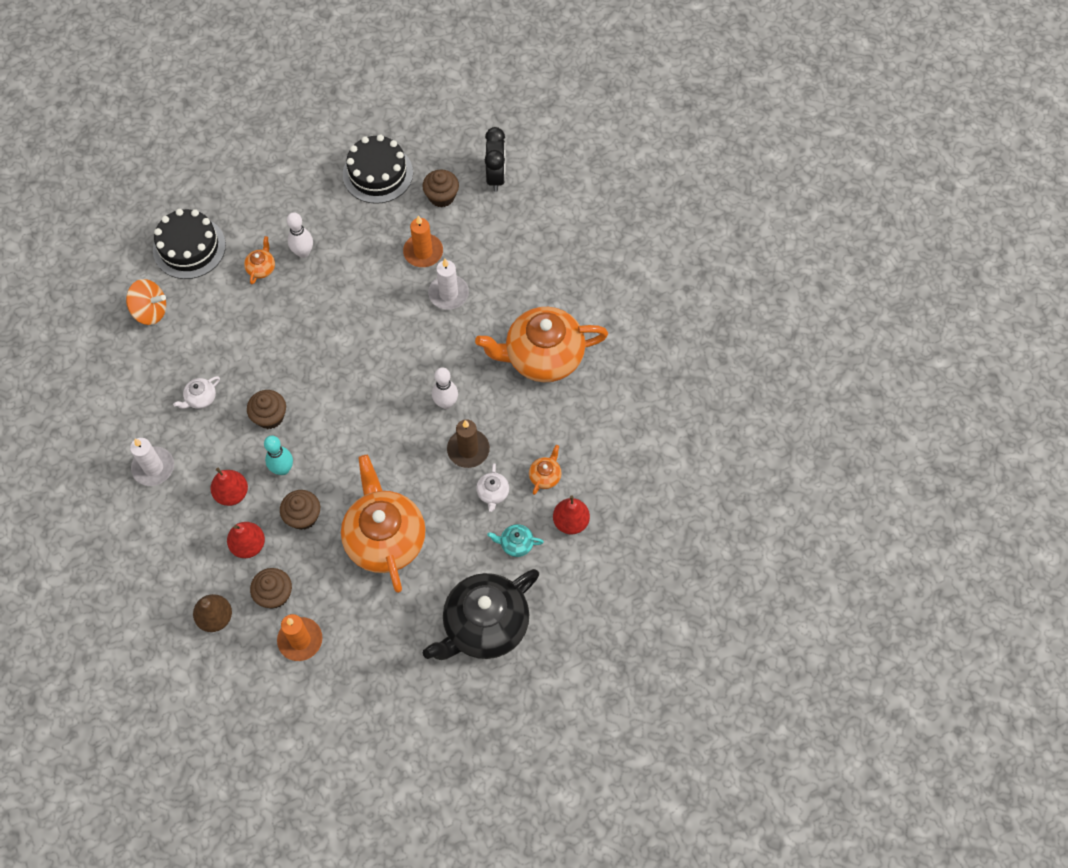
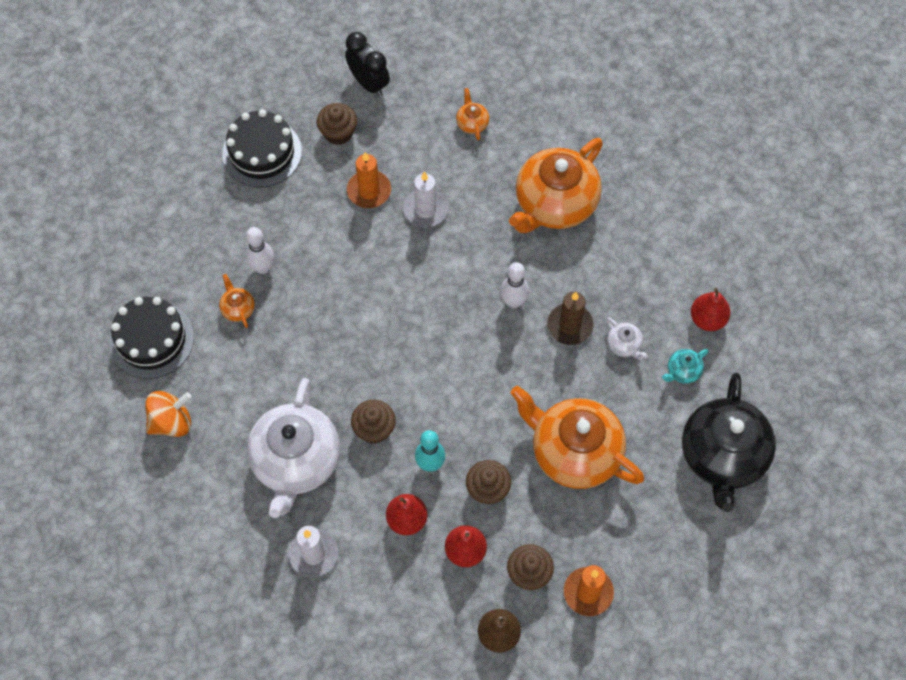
camera: 40 degrees left, 0 degrees up
white teapot [173,376,220,409] -> white teapot [247,378,340,518], size x2.50
orange teapot [529,445,562,495] -> orange teapot moved to [456,88,489,140]

